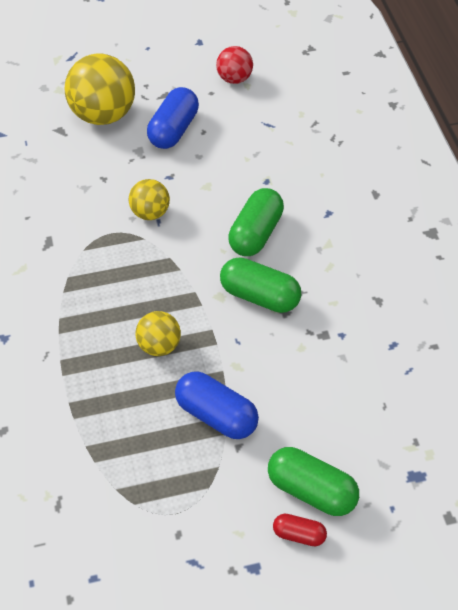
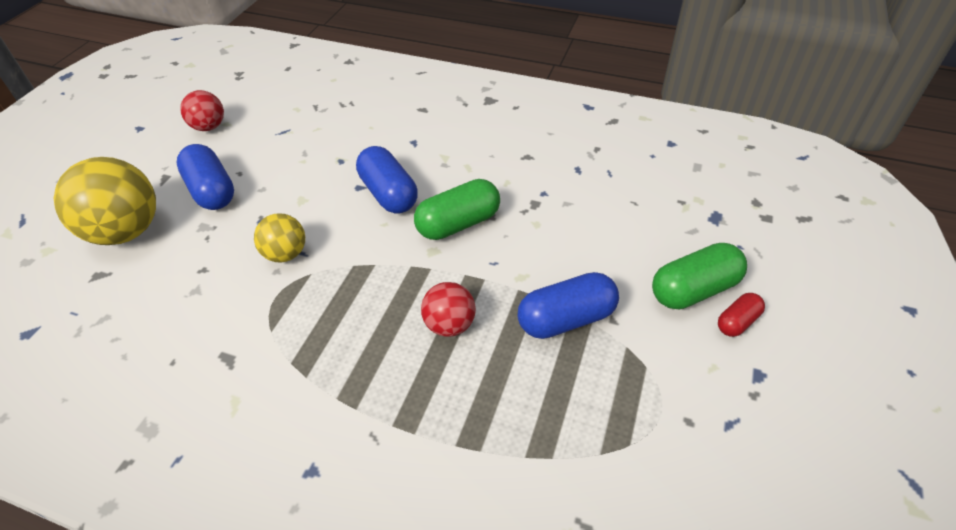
camera: 55 degrees left, 5 degrees down
yellow ball [136,311,181,356] -> red ball [421,282,476,337]
green capsule [228,188,284,256] -> blue capsule [356,146,418,214]

